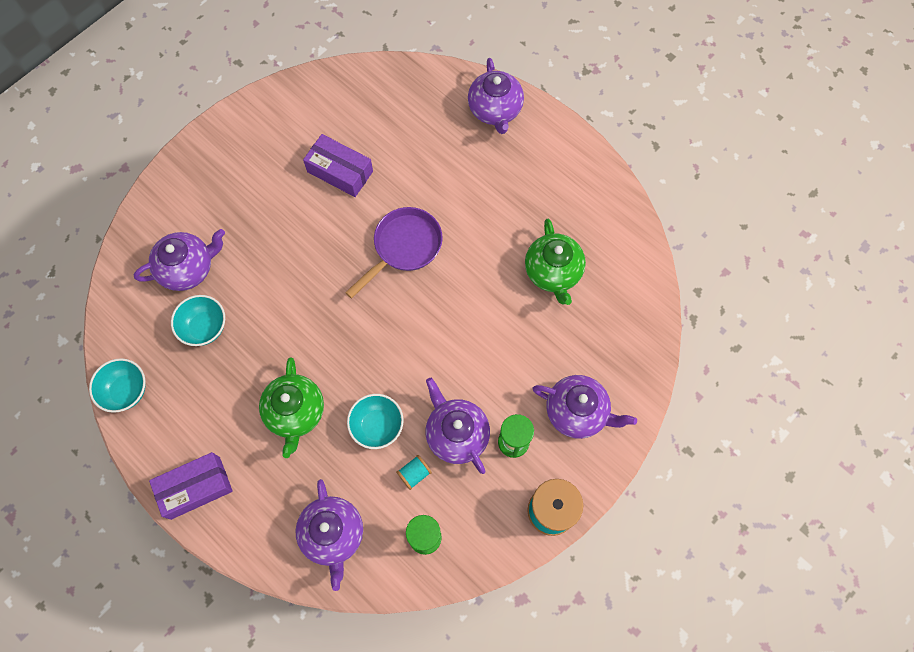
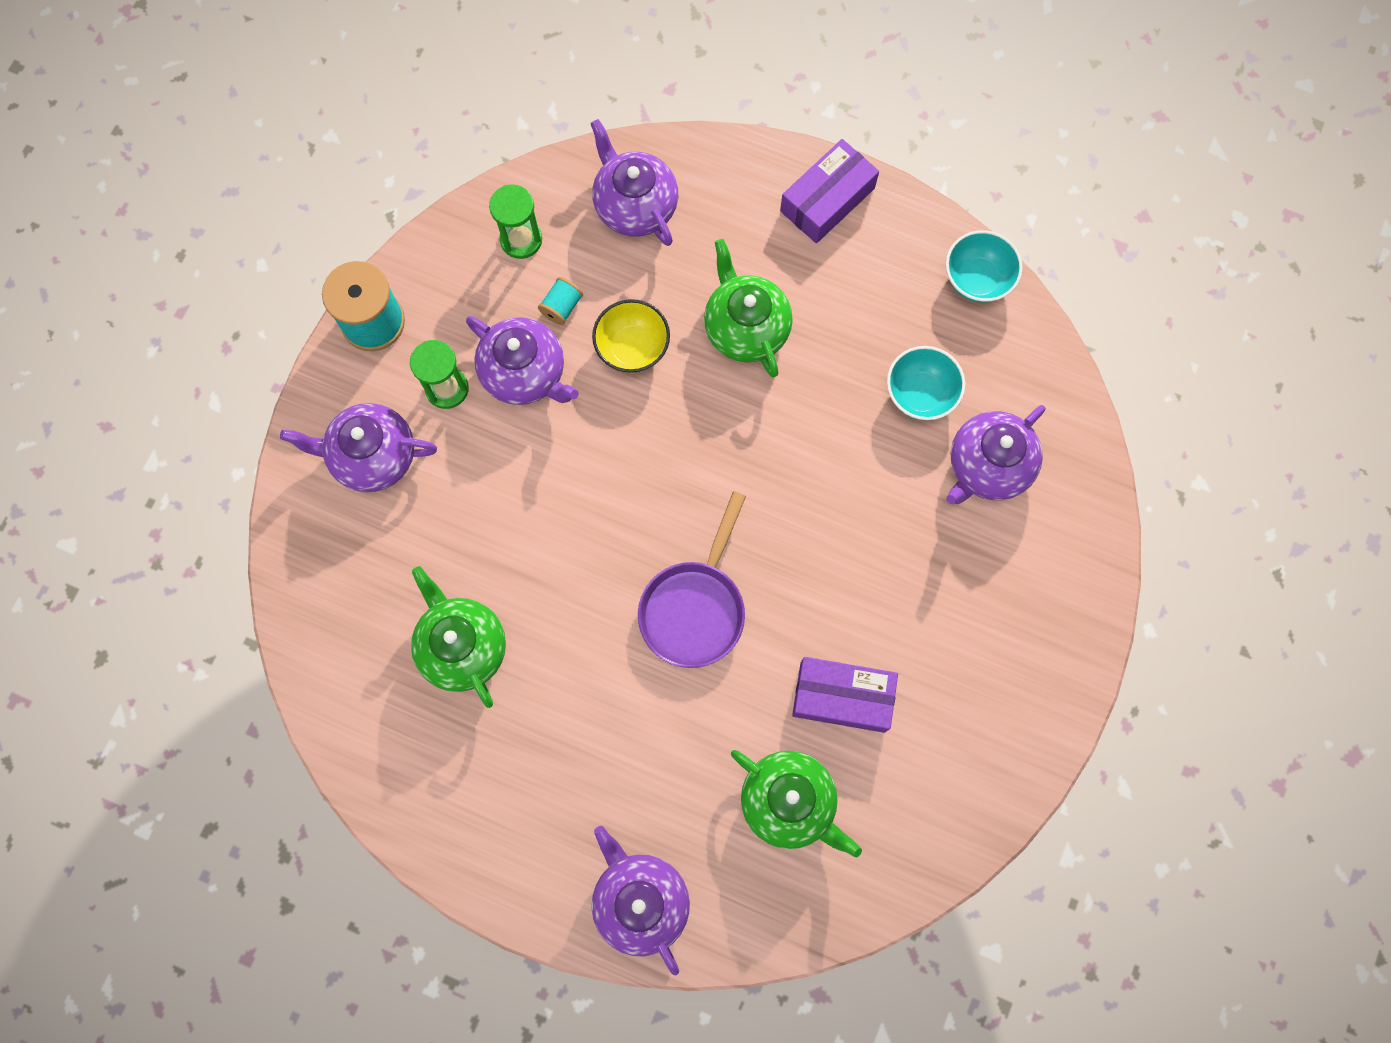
camera: 160 degrees right, 5 degrees up
turquoise bowl [347,394,404,449] -> yellow bowl [592,299,670,373]
none -> green teapot [731,750,862,857]

